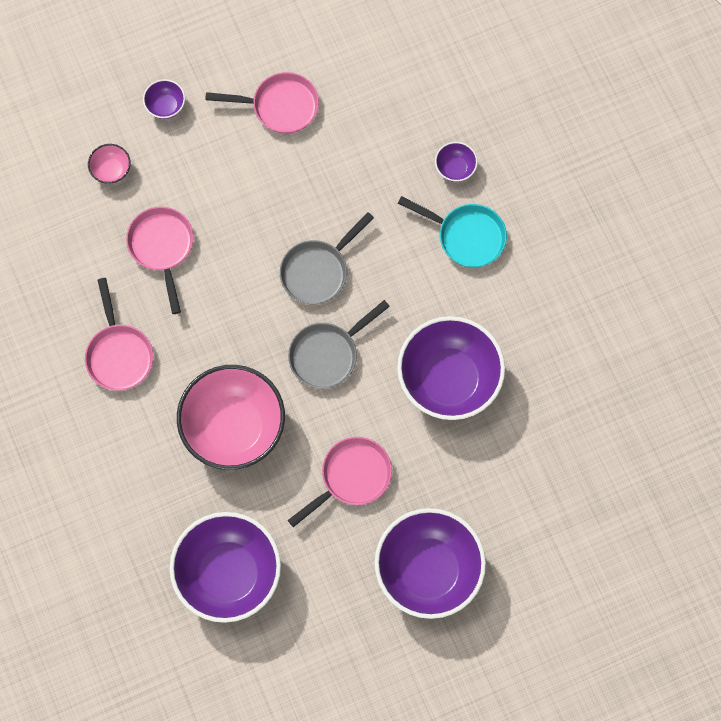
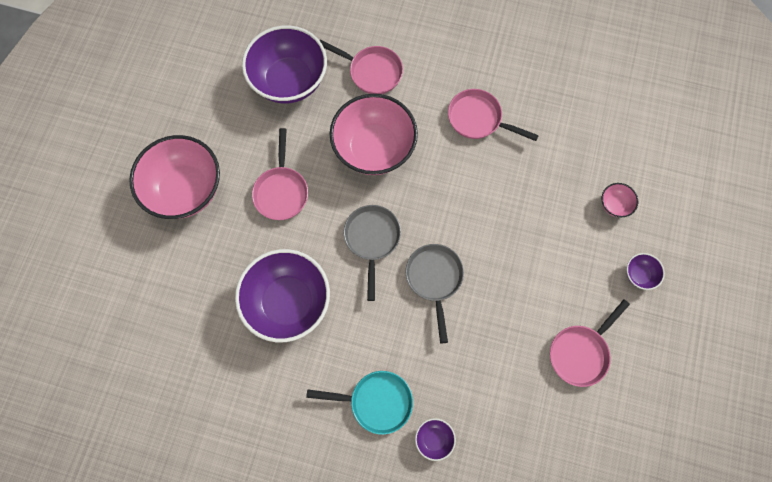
camera: 130 degrees right, 0 degrees up
pink pan [126,207,194,314] -> pink pan moved to [319,39,403,94]
purple bowl [375,508,486,619] -> pink bowl [129,135,220,219]
turquoise pan [398,196,507,268] -> turquoise pan turned 150 degrees counterclockwise [306,371,413,435]

